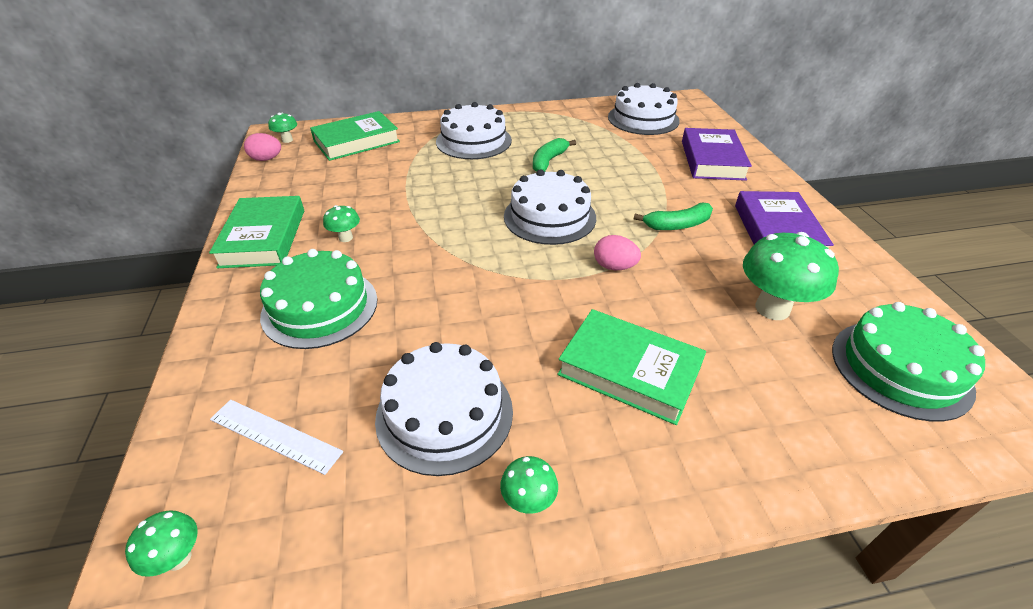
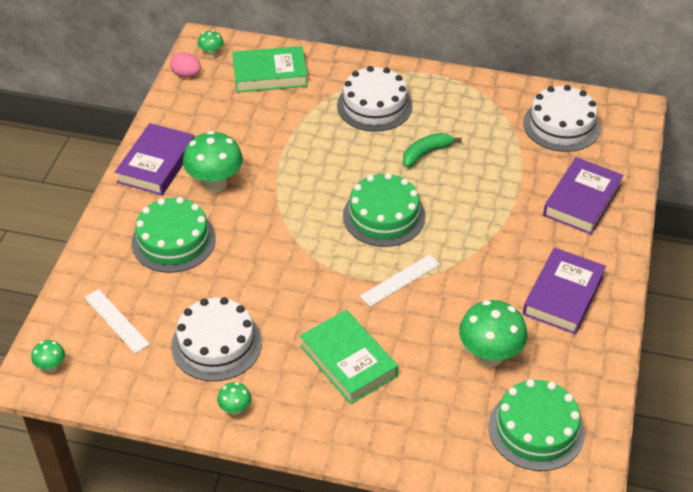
camera: 25 degrees right, 5 degrees up
green book [209,196,304,268] -> purple book [115,123,195,195]
green mushroom [323,205,360,242] -> green mushroom [183,131,243,193], size x2.05
white cake [504,170,596,245] -> green cake [343,173,425,247]
pink egg [594,235,641,270] -> white ruler [360,254,440,307]
green banana [634,203,713,230] -> none

